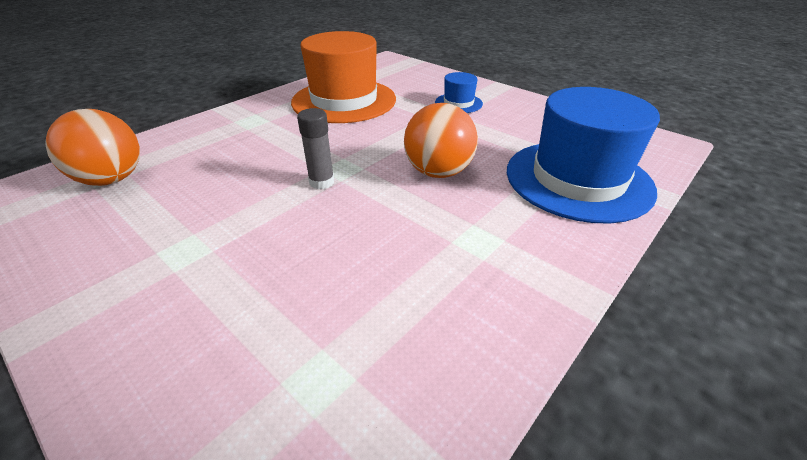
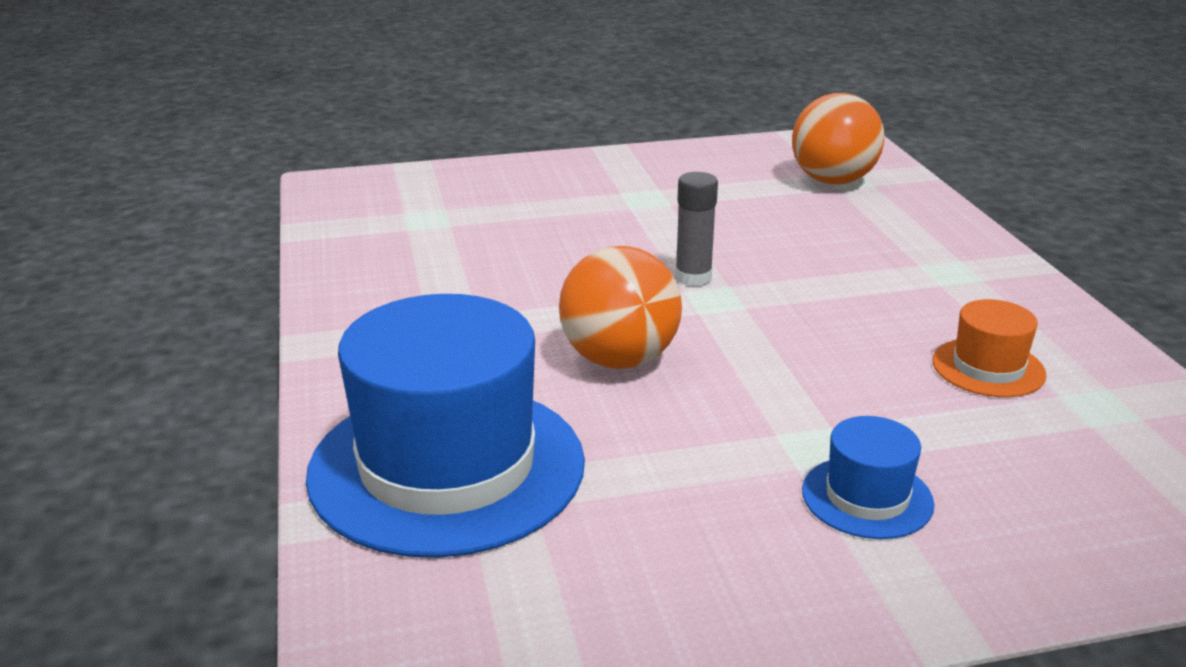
camera: 125 degrees right, 10 degrees down
orange hat [291,31,396,123] -> orange hat [932,299,1047,397], size x0.45

